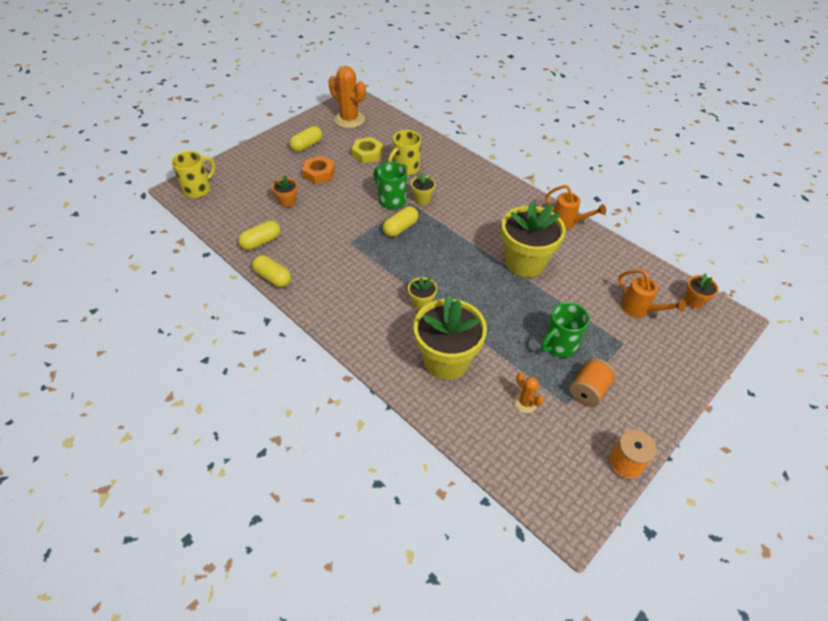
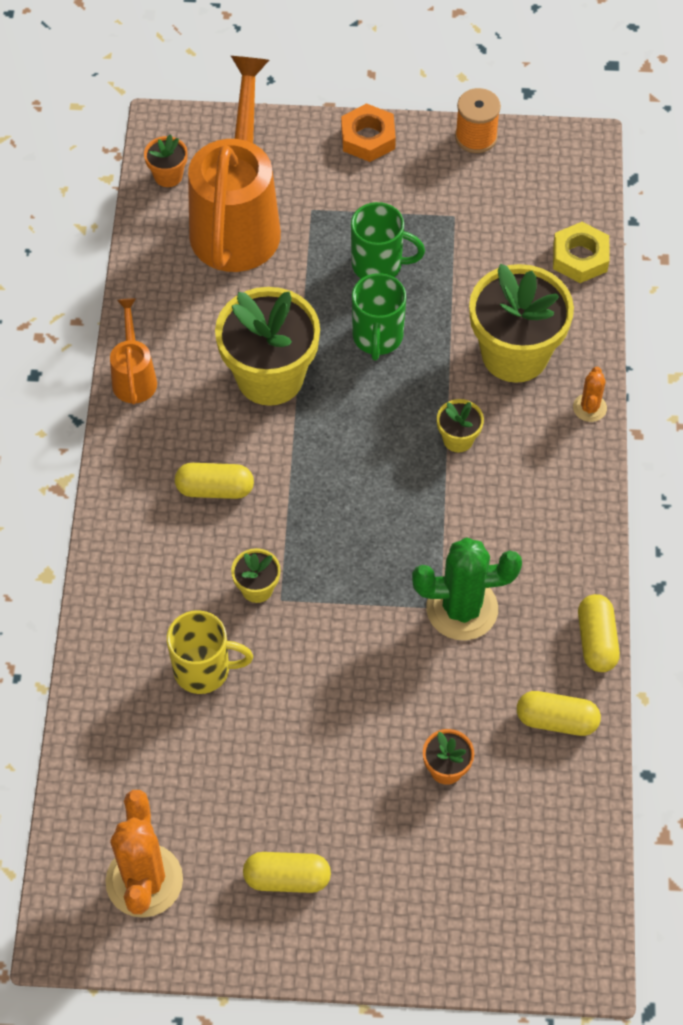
camera: 130 degrees left, 10 degrees up
yellow mug [171,151,216,198] -> none
orange nut [302,156,335,184] -> orange nut moved to [341,103,396,162]
yellow nut [351,137,383,164] -> yellow nut moved to [553,222,610,283]
green mug [373,162,407,209] -> green mug moved to [352,273,406,360]
yellow capsule [383,206,418,237] -> yellow capsule moved to [175,463,254,499]
orange cactus [514,373,544,413] -> orange cactus moved to [573,367,607,422]
orange spool [569,358,616,407] -> none
orange watering can [618,269,686,317] -> orange watering can [188,56,281,272], size x2.12
none -> green cactus [412,537,522,640]

